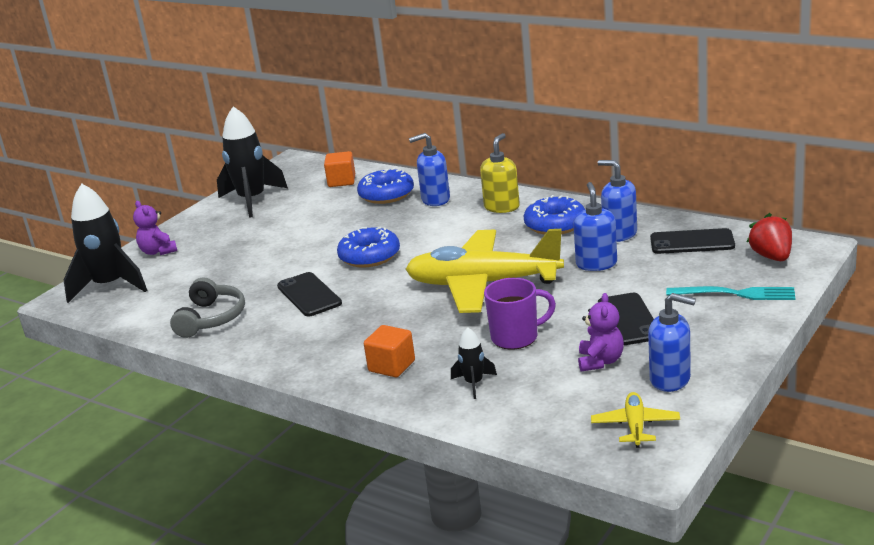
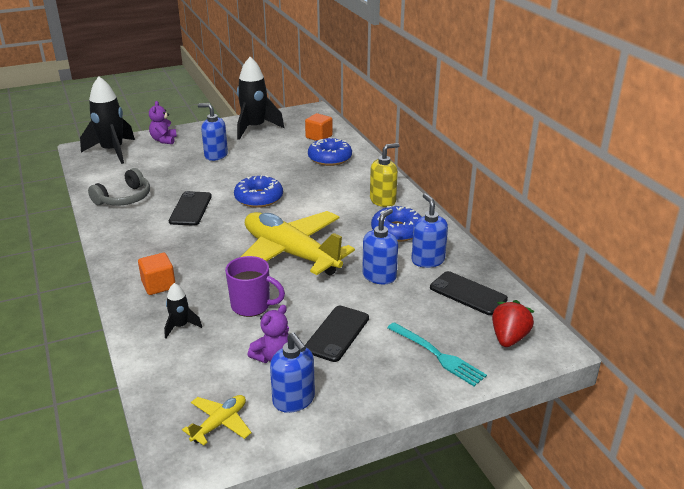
camera: 30 degrees right, 5 degrees up
blue soap dispenser [409,133,450,206] -> blue soap dispenser moved to [198,103,228,161]

